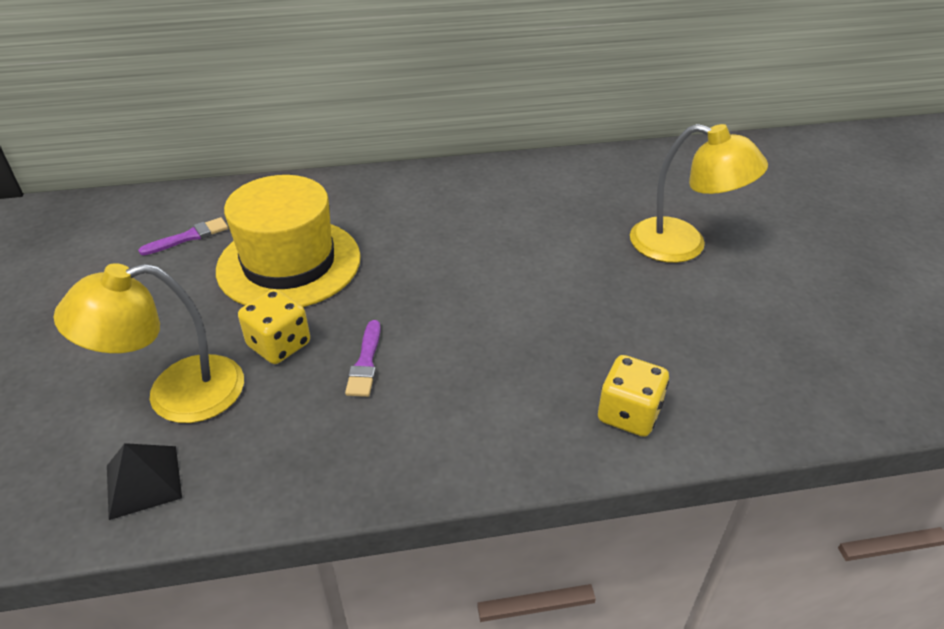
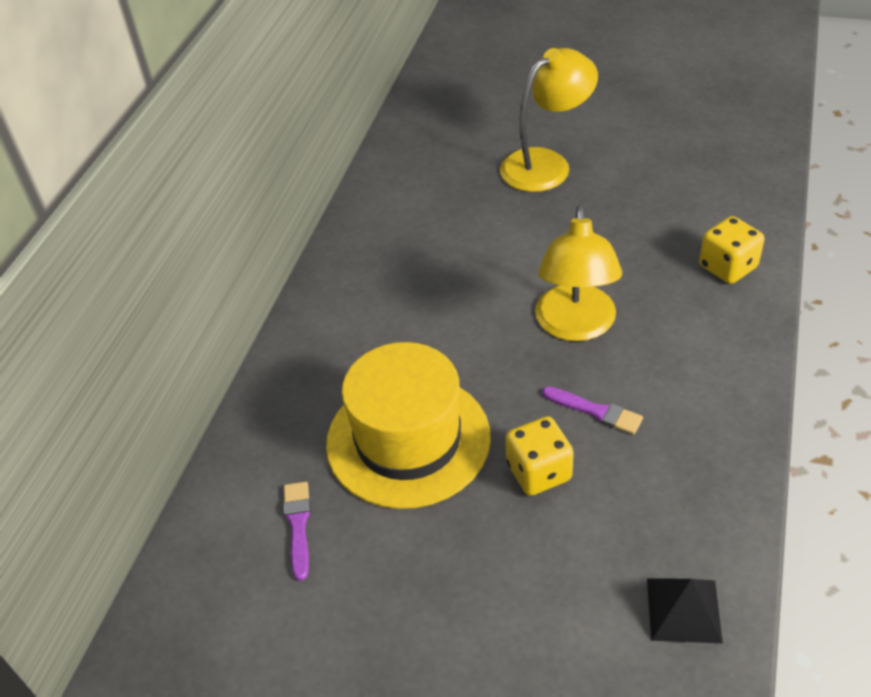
camera: 60 degrees left, 5 degrees up
yellow lamp [54,263,244,423] -> yellow lamp moved to [535,205,622,341]

